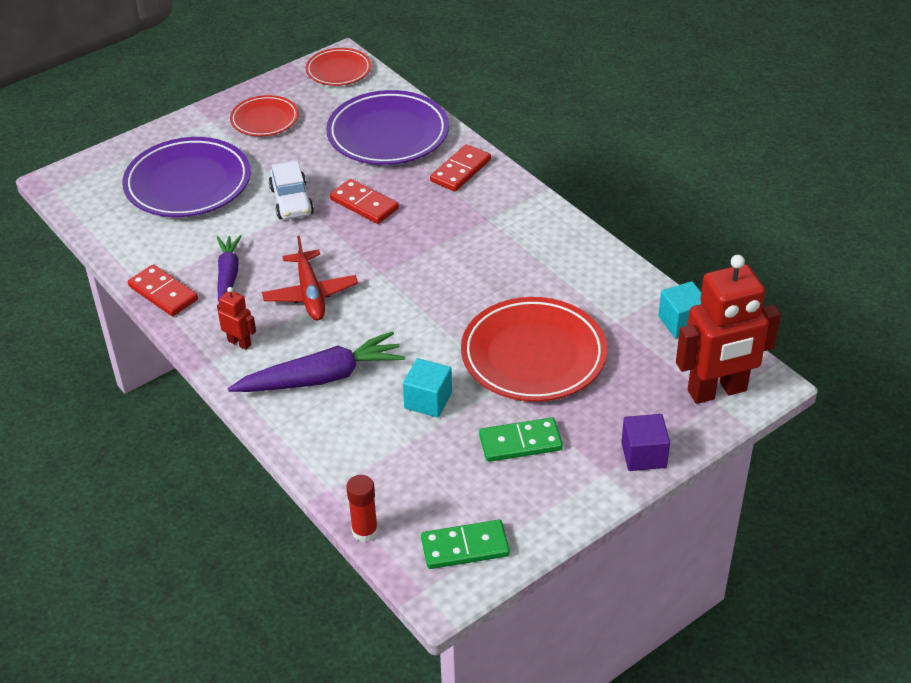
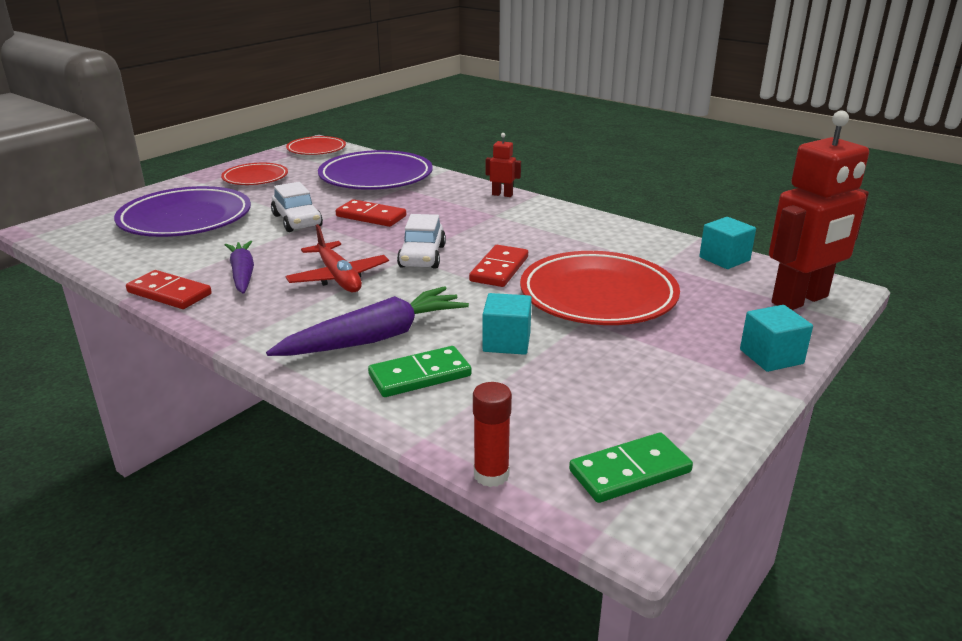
camera: 15 degrees left, 15 degrees down
red robot [217,287,256,350] -> red robot moved to [486,133,521,197]
red domino [430,144,491,192] -> red domino moved to [469,245,528,287]
green domino [479,417,563,462] -> green domino moved to [368,346,472,397]
purple cube [621,414,670,471] -> turquoise cube [740,305,813,372]
none -> white car [397,214,446,269]

